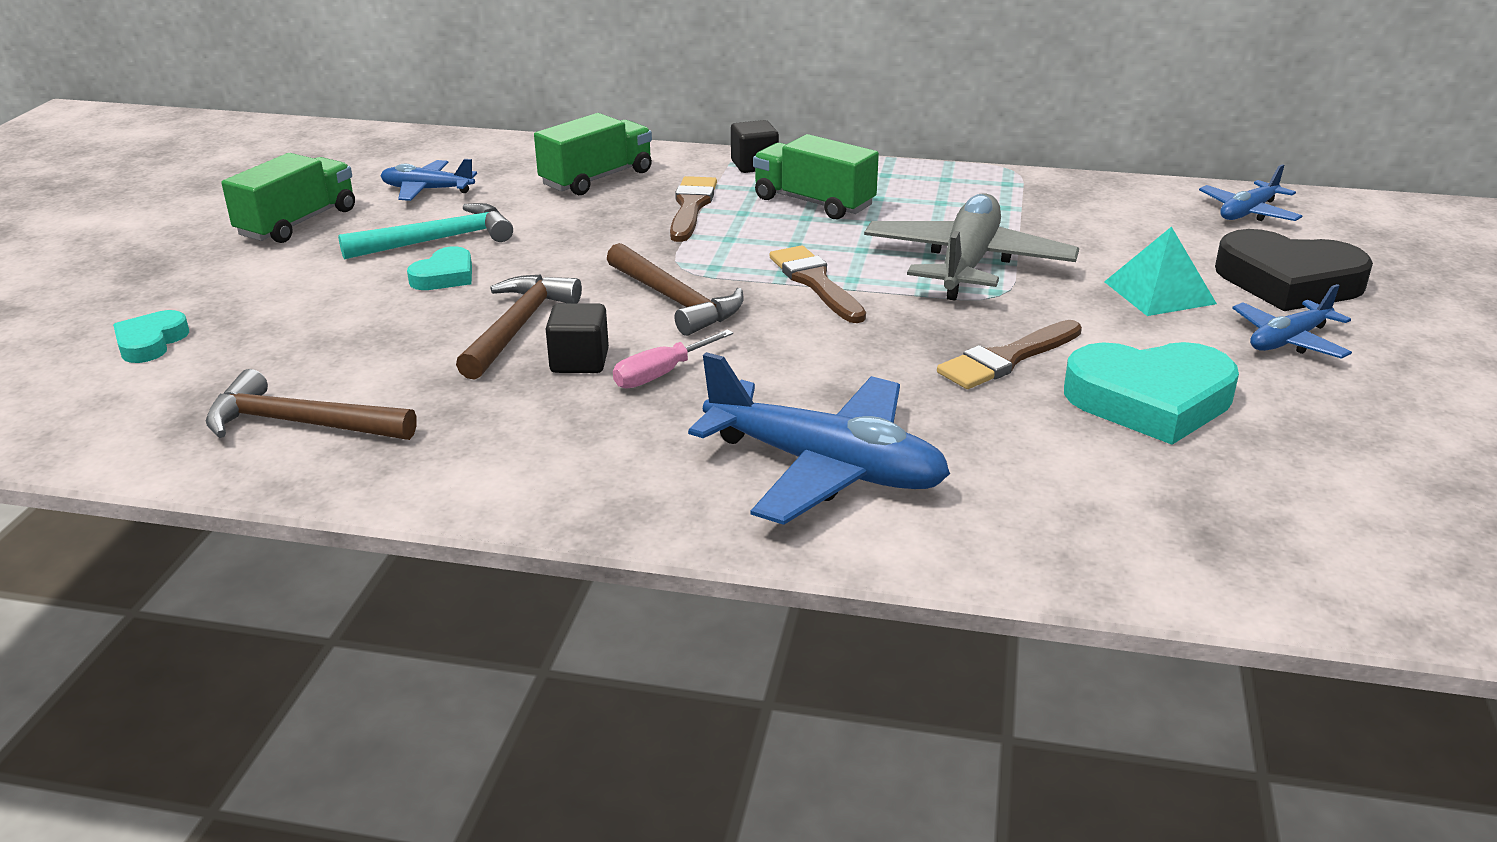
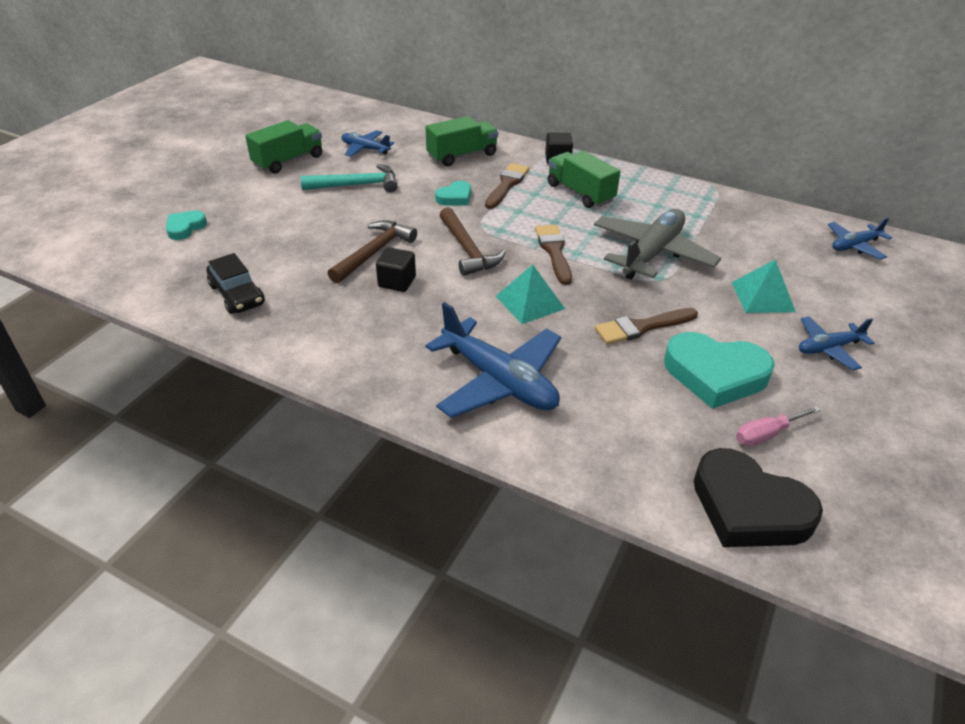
camera: 15 degrees right, 10 degrees up
brown hammer [206,369,417,440] -> black car [206,253,265,314]
turquoise heart [407,246,472,290] -> turquoise heart moved to [435,181,471,205]
pink screwdriver [613,329,733,389] -> pink screwdriver moved to [736,406,821,446]
black heart [1215,229,1373,311] -> black heart moved to [694,448,823,547]
none -> turquoise pyramid [496,265,565,324]

